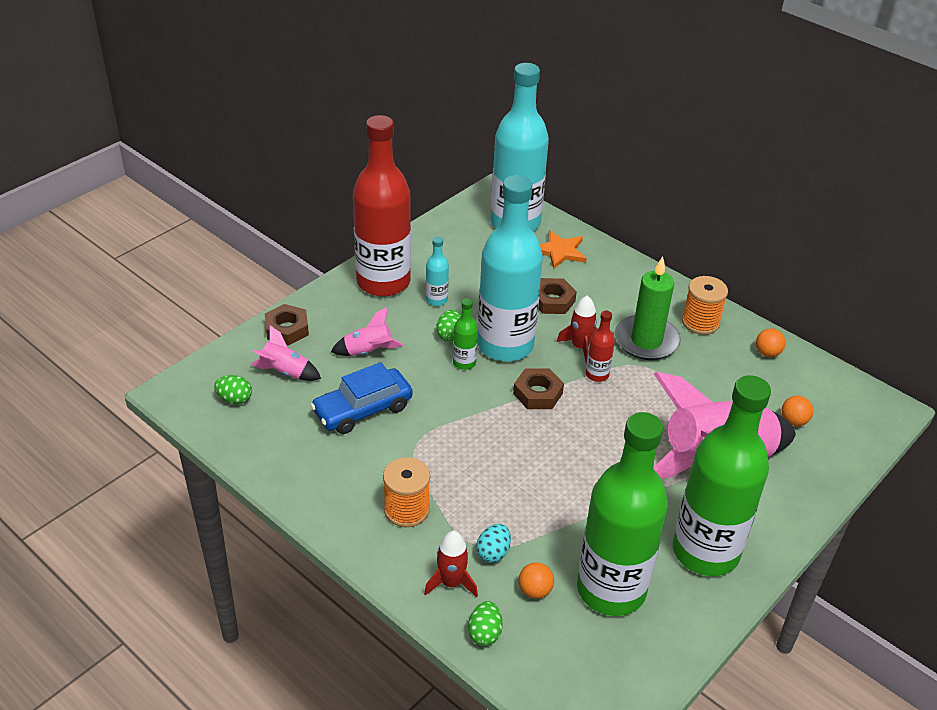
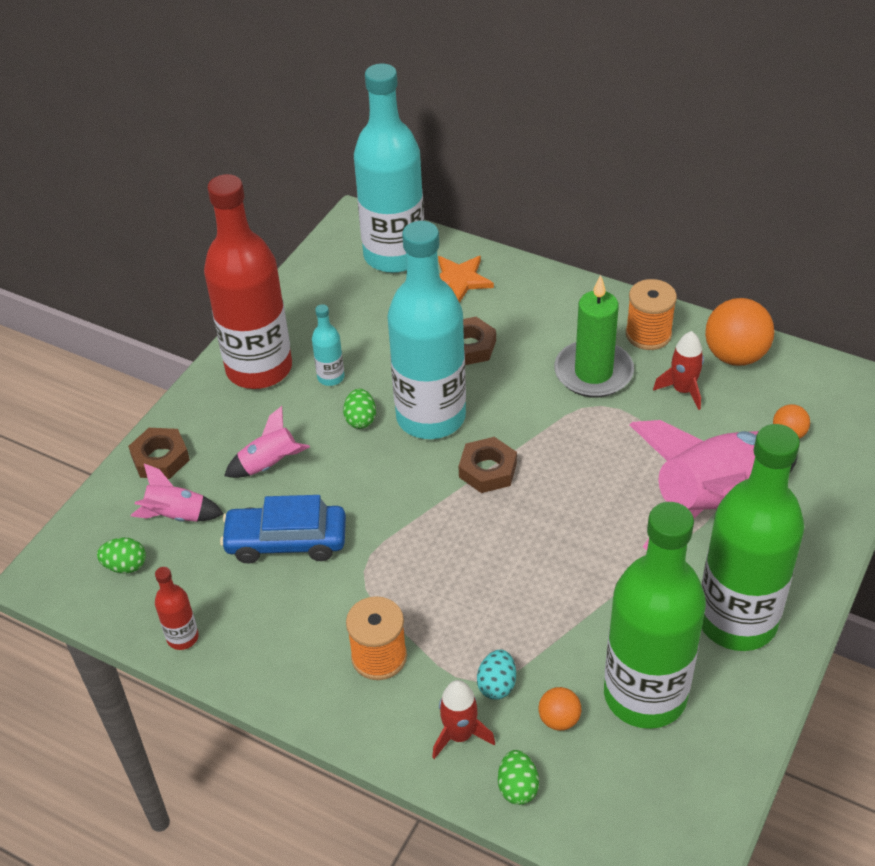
camera: 10 degrees left, 5 degrees up
blue car [310,362,413,434] -> blue car turned 45 degrees clockwise [220,495,346,564]
green bottle [453,298,478,370] -> none
red rocket [556,296,597,364] -> red rocket moved to [653,331,704,410]
red bottle [586,311,615,382] -> red bottle moved to [155,567,199,650]
orange ball [756,328,786,357] -> orange ball [705,298,774,366], size x1.95

